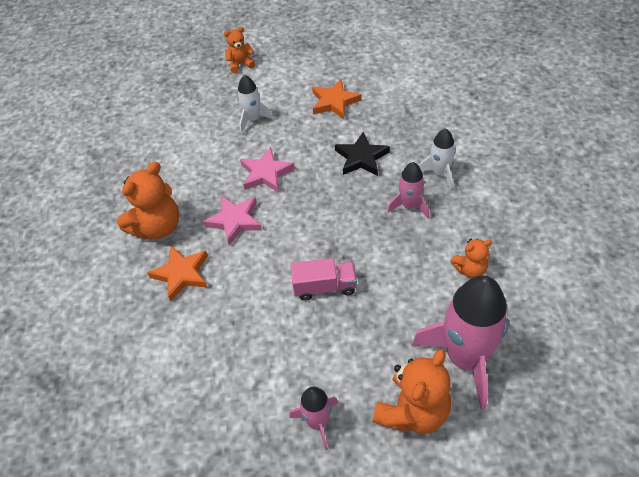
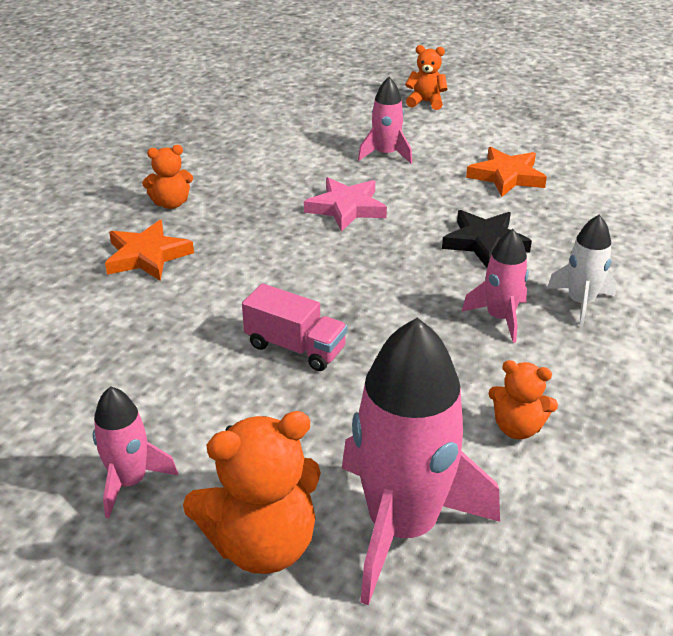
camera: 30 degrees right, 15 degrees down
orange teddy bear [117,162,179,239] -> orange teddy bear [142,145,193,209], size x0.56
pink star [203,196,262,245] -> none
white rocket [237,75,274,133] -> pink rocket [358,77,412,164]

